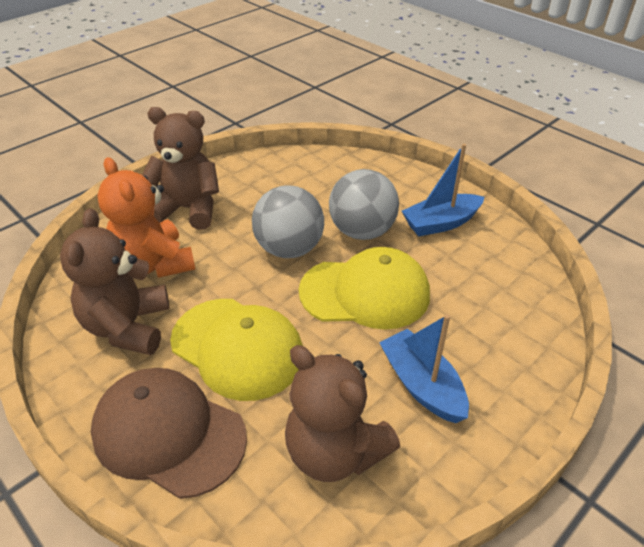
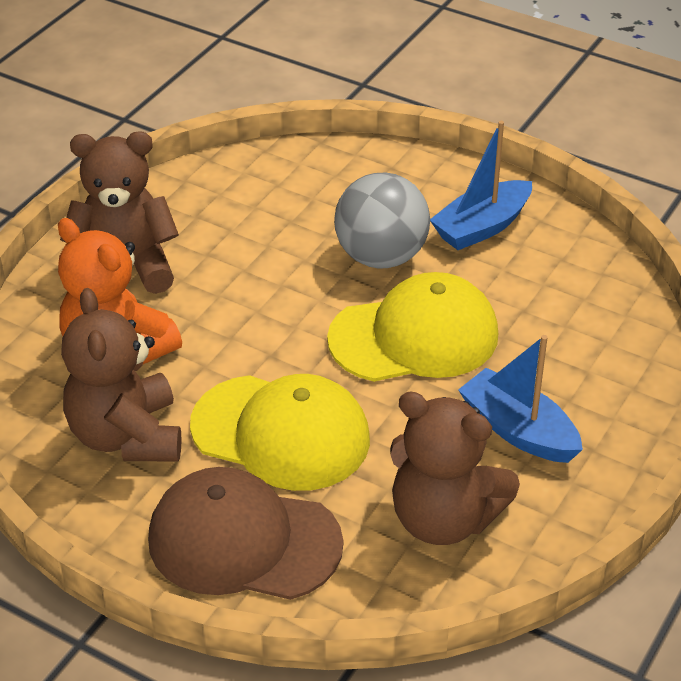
camera: 15 degrees left, 0 degrees up
grey ball [252,185,324,258] -> none

